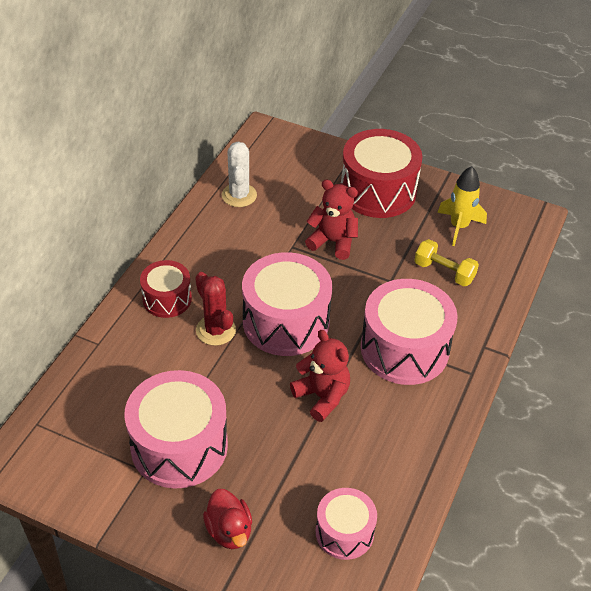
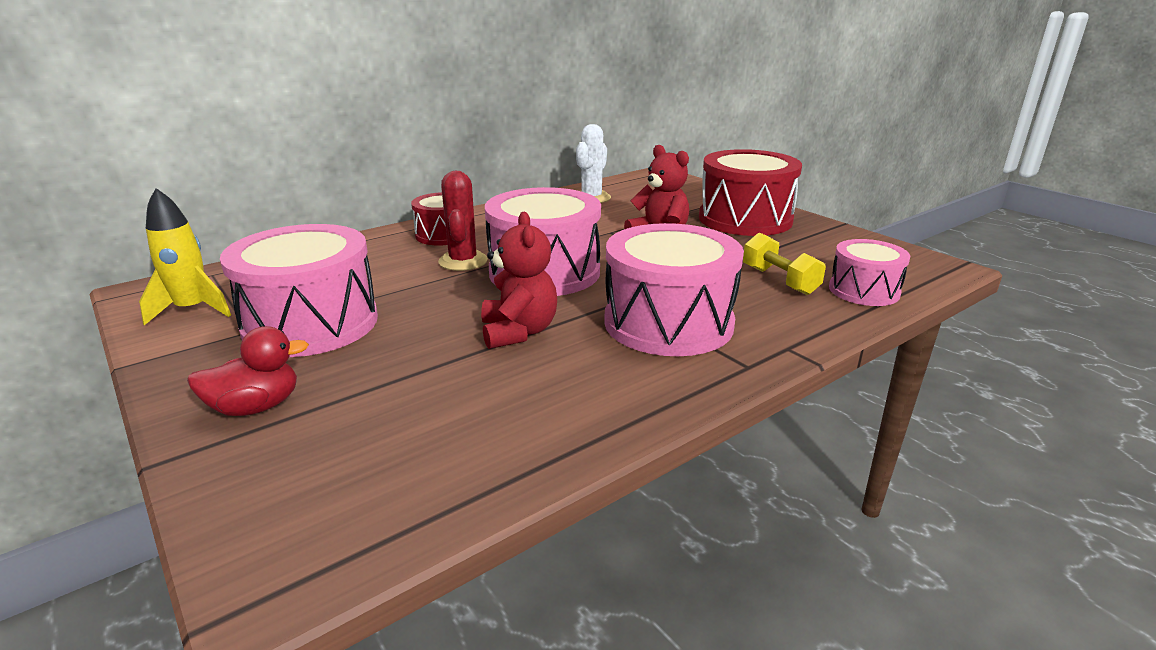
camera: 30 degrees right, 20 degrees down
red duck [203,489,252,549] -> red duck turned 120 degrees counterclockwise [187,326,309,416]
pink drum [316,488,377,560] -> pink drum moved to [829,239,910,306]
yellow rocket [437,166,487,246] -> yellow rocket moved to [139,188,231,326]

